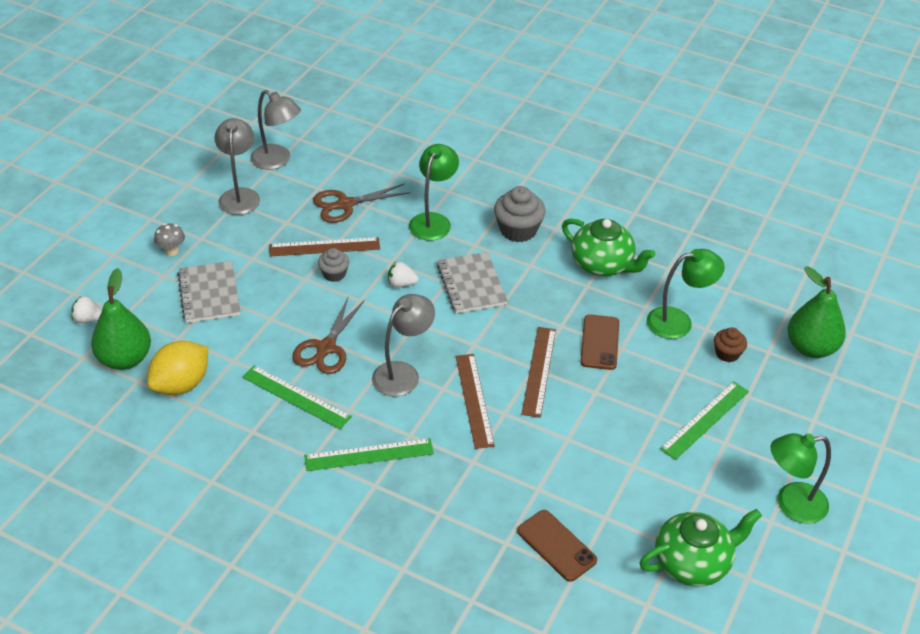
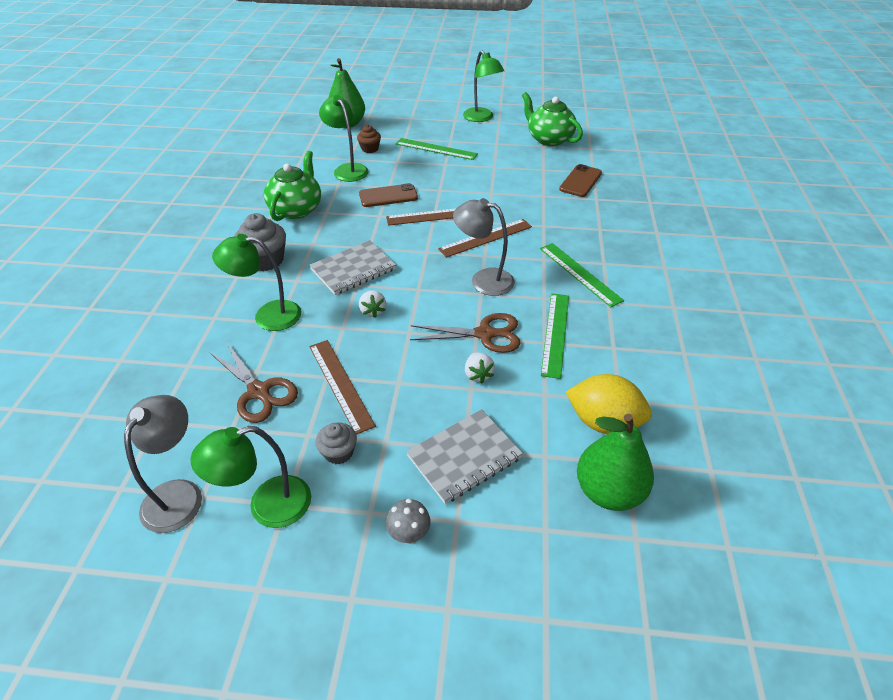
camera: 110 degrees left, 0 degrees up
white strawberry [71,296,102,323] -> white strawberry moved to [465,353,495,383]
grey lamp [214,118,260,215] -> green lamp [191,426,311,528]
grey cupcake [318,248,349,282] -> grey cupcake moved to [315,423,357,464]

